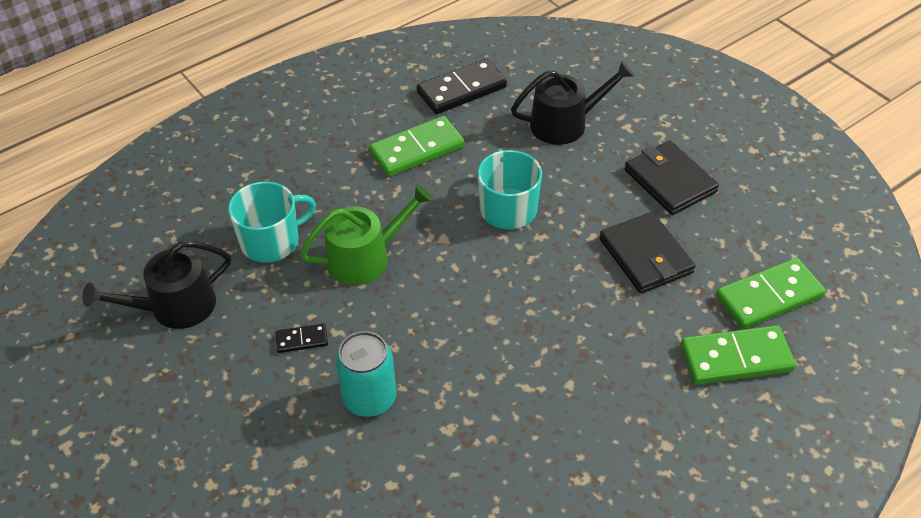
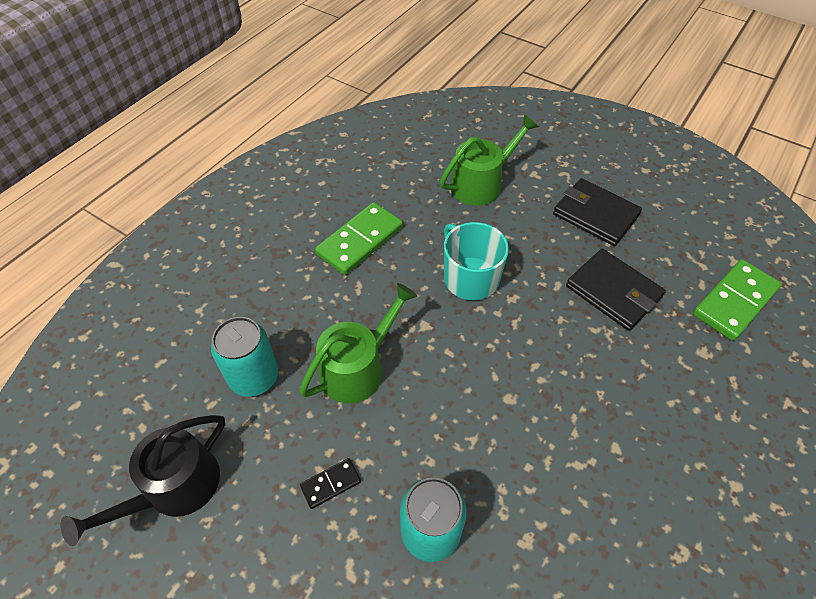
camera: 20 degrees left, 5 degrees up
turquoise mug [228,181,316,263] -> turquoise can [211,317,279,397]
black domino [417,59,507,114] -> none
black watering can [511,60,634,145] -> green watering can [440,114,539,206]
green domino [681,325,796,385] -> none

